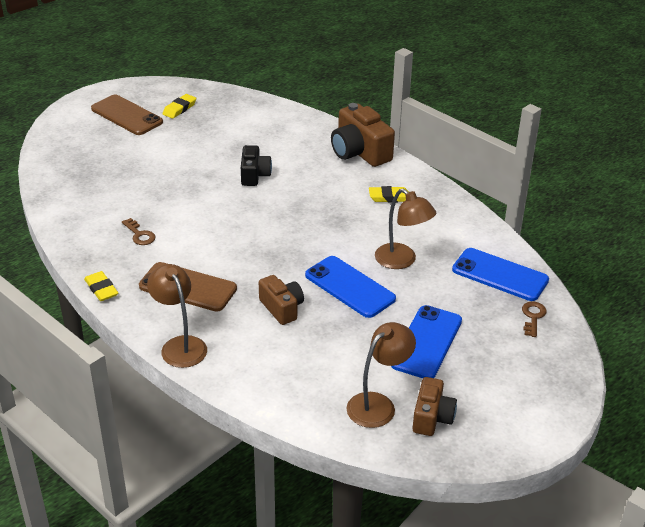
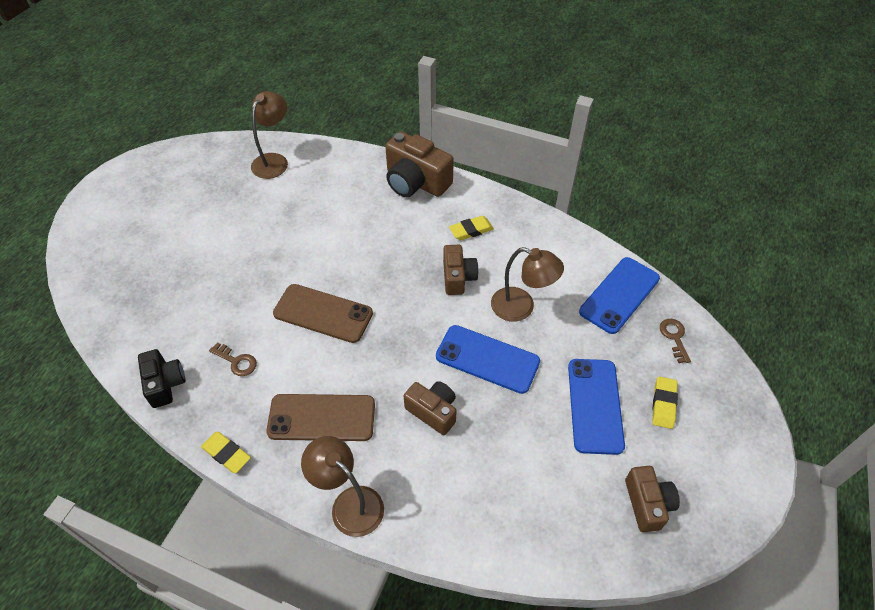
camera: 20 degrees left, 15 degrees up
brown phone [91,95,163,135] -> brown phone moved to [273,284,373,343]
yellow eraser [163,94,196,119] -> yellow eraser moved to [652,376,678,429]
black camera [241,145,272,186] -> black camera moved to [138,349,185,408]
brown lamp [346,322,416,428] -> brown lamp moved to [251,91,288,179]
blue phone [452,248,549,301] -> blue phone turned 60 degrees counterclockwise [579,257,660,334]
none -> brown camera [443,245,479,295]

